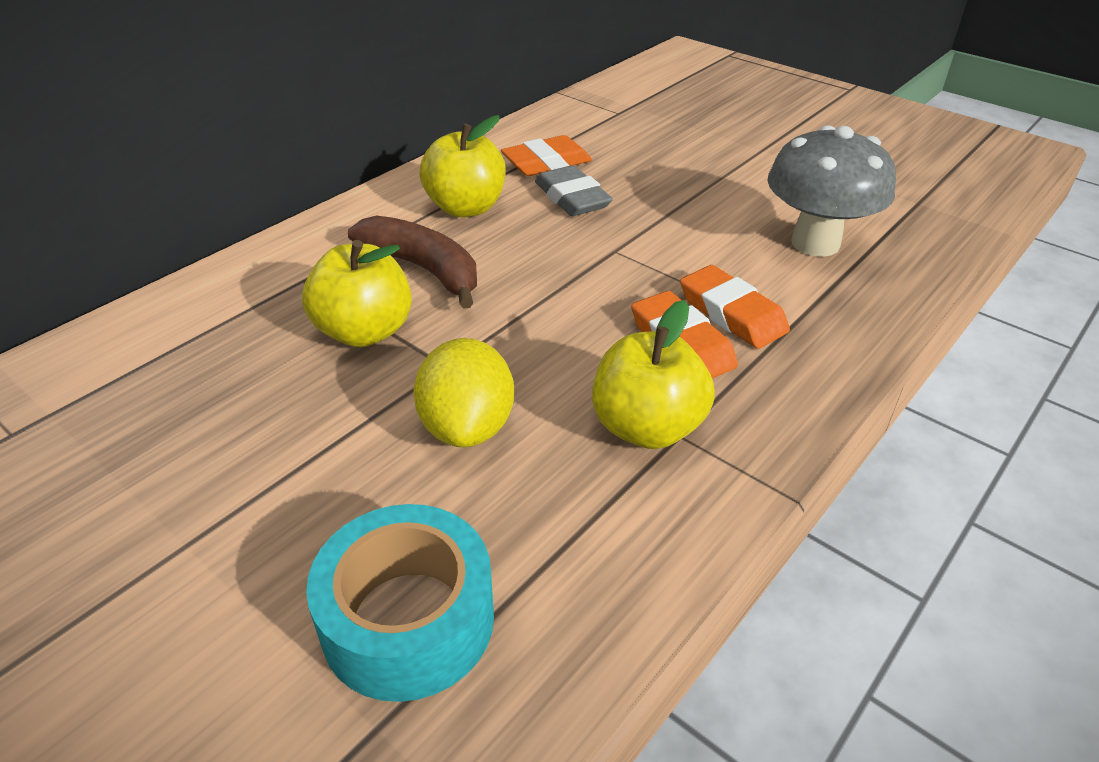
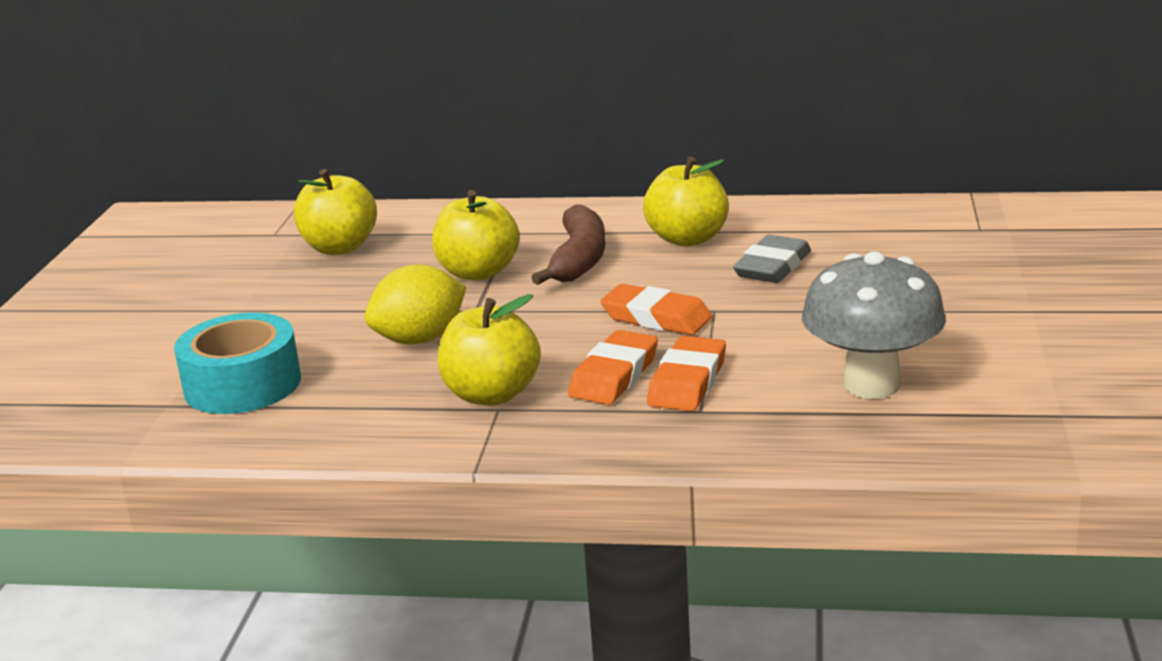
camera: 60 degrees right, 15 degrees down
orange eraser [501,135,592,176] -> orange eraser moved to [600,284,712,335]
none -> yellow apple [293,169,377,255]

